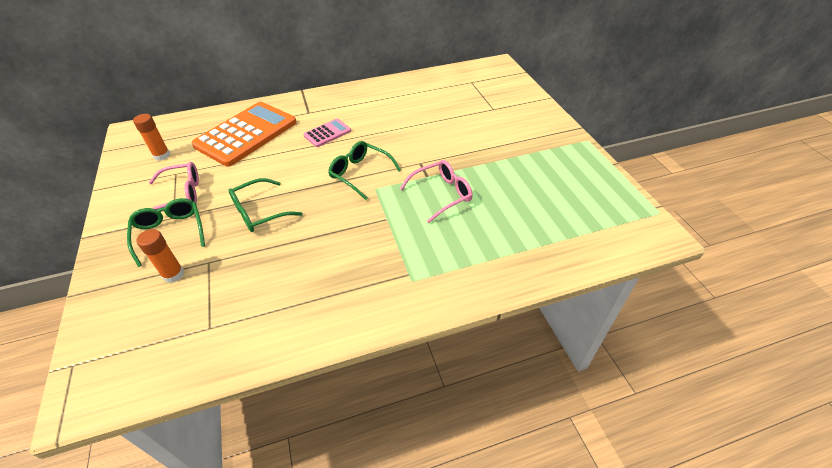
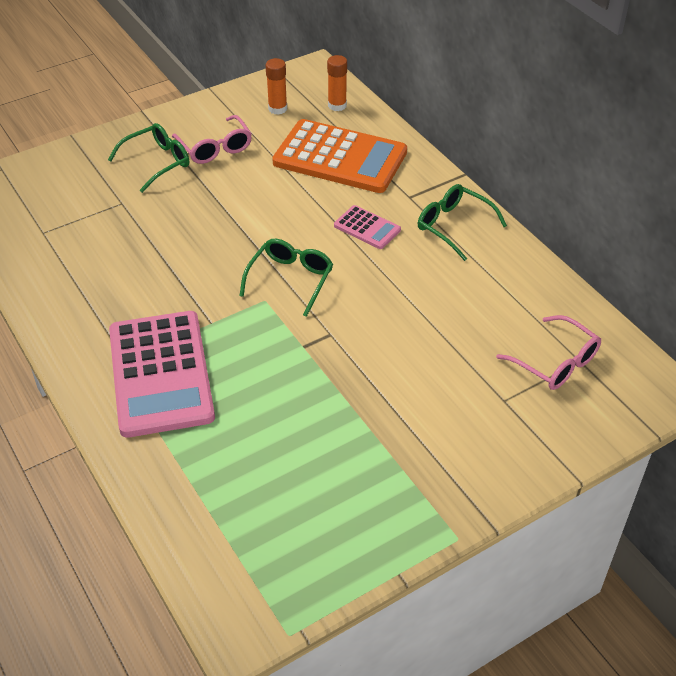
camera: 75 degrees right, 0 degrees up
orange glue stick [136,229,184,283] -> orange glue stick moved to [327,55,347,111]
green glasses [228,178,302,232] -> green glasses moved to [418,184,507,261]
pink glasses [400,160,473,223] -> pink glasses moved to [496,315,601,390]
none -> pink calculator [109,311,215,438]

